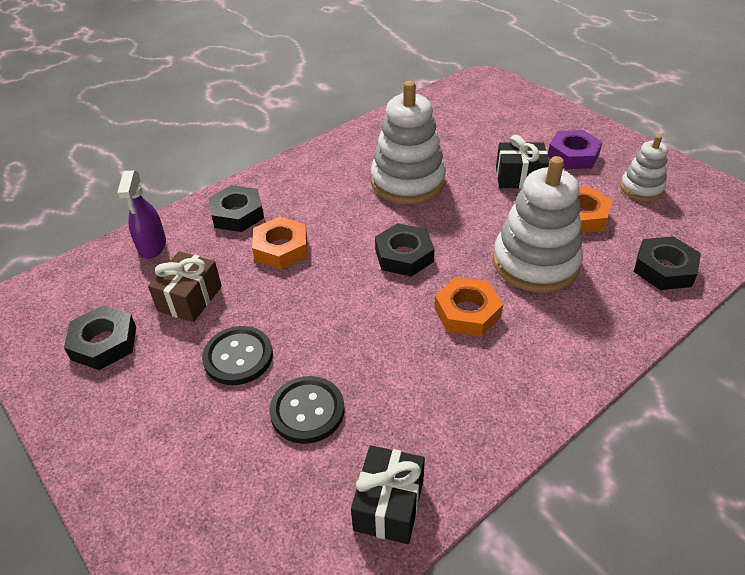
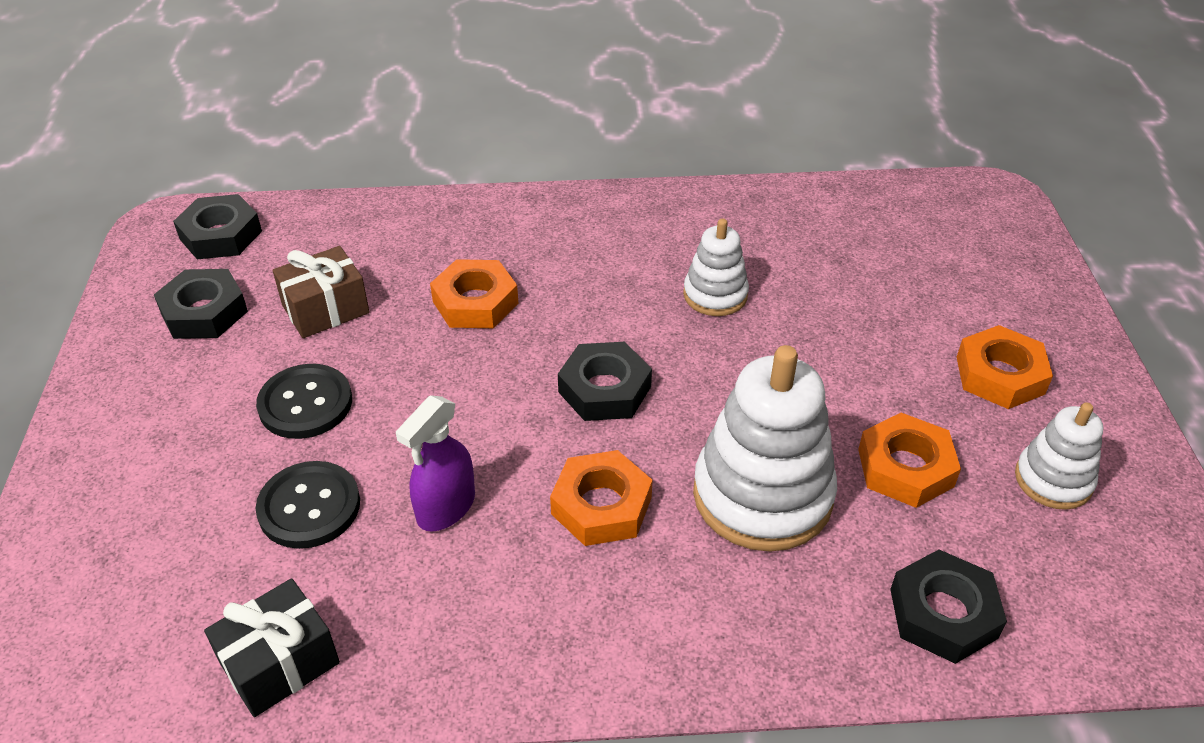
camera: 35 degrees right, 0 degrees up
purple spray bottle [117,170,166,259] -> purple spray bottle moved to [396,395,475,532]
black nut [208,185,264,232] -> black nut moved to [173,194,262,259]
white stacking toy [371,81,446,204] -> white stacking toy [683,218,749,316], size x0.55
black gift [496,135,549,189] -> none
purple nut [547,130,602,169] -> orange nut [957,325,1053,409]

